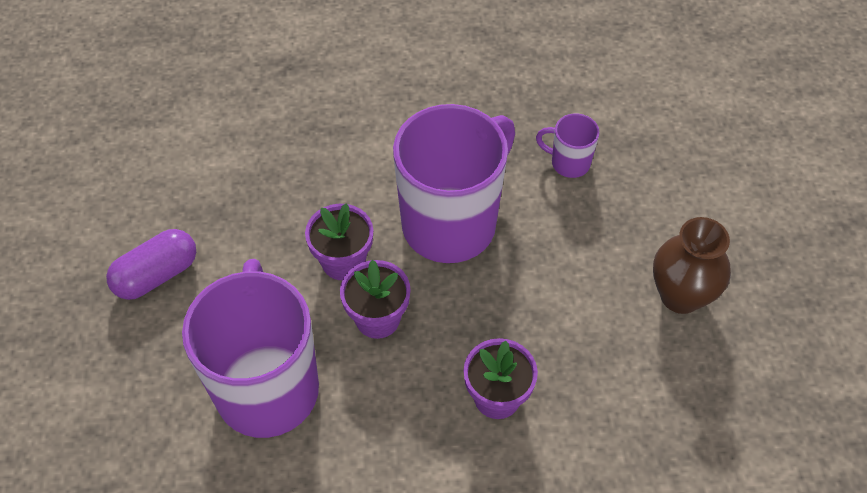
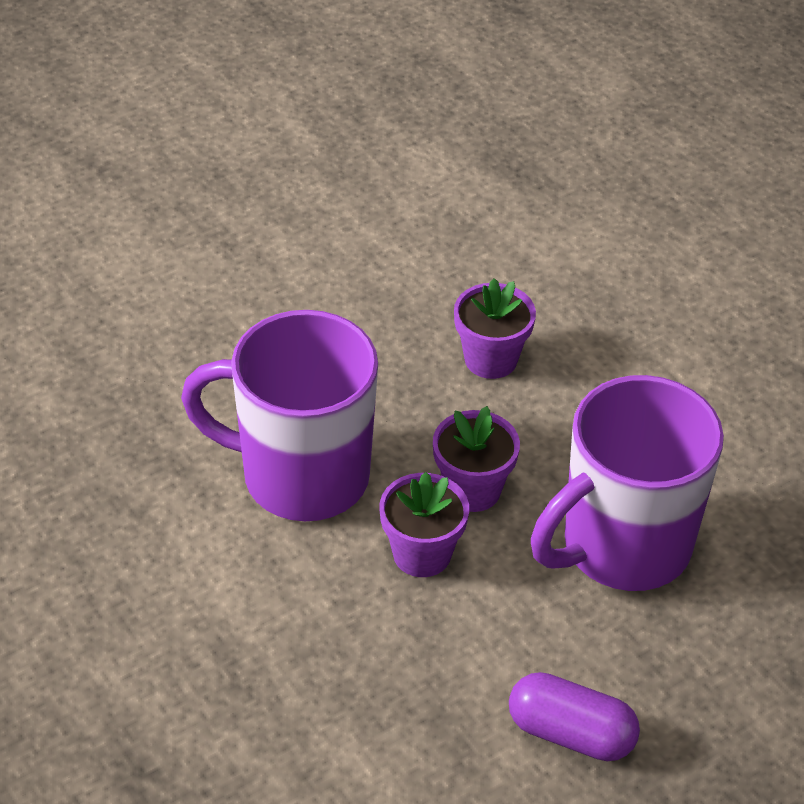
camera: 120 degrees left, 10 degrees down
purple mug [536,113,599,178] -> none
brown vase [653,217,731,314] -> none

